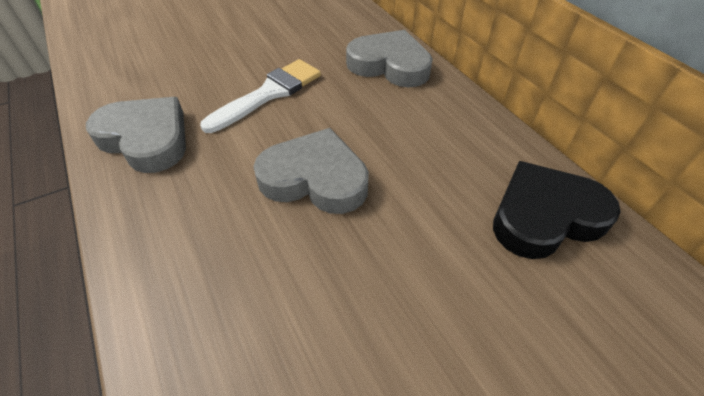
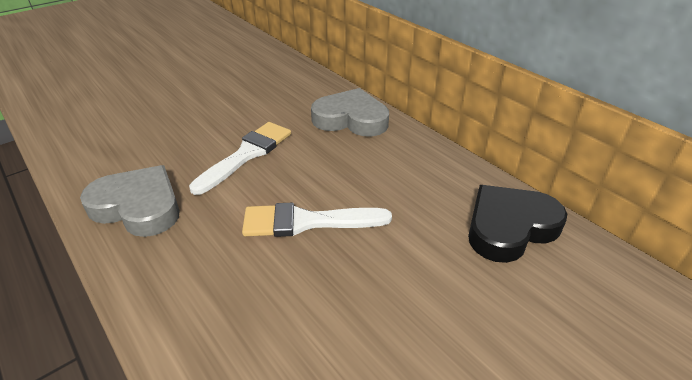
camera: 10 degrees left, 10 degrees down
grey heart [254,128,369,214] -> white brush [242,203,392,237]

